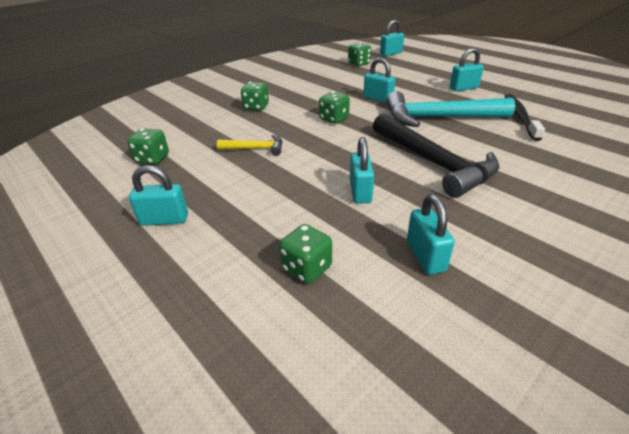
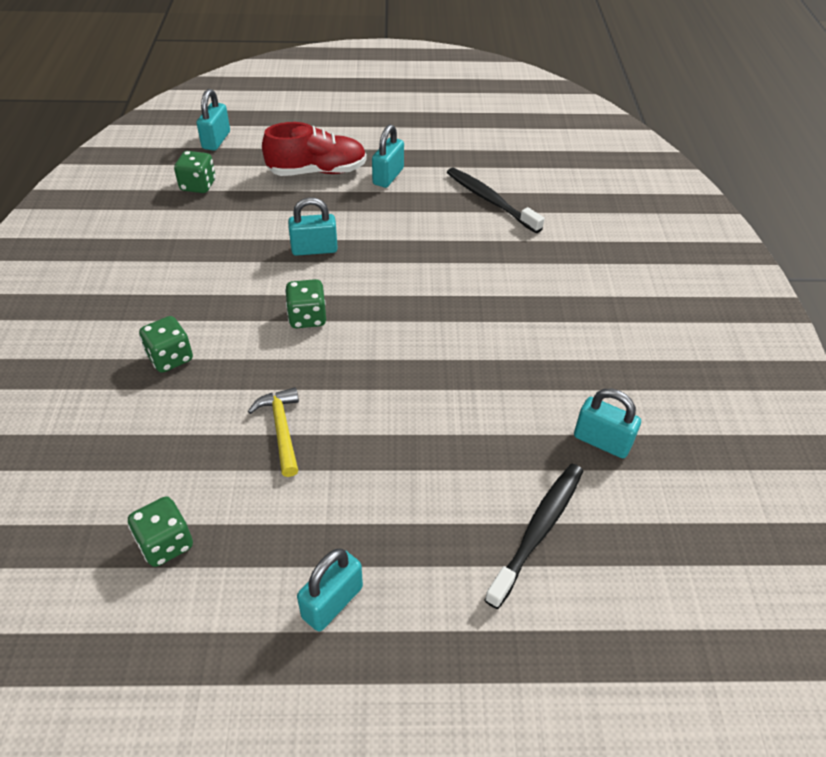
camera: 50 degrees left, 10 degrees up
yellow hammer [217,135,283,156] -> yellow hammer turned 60 degrees counterclockwise [248,387,299,477]
green dice [279,224,332,284] -> black toothbrush [484,464,583,609]
turquoise padlock [350,137,374,204] -> none
black hammer [373,113,499,198] -> none
turquoise hammer [386,91,515,127] -> none
none -> red shoe [262,122,367,176]

